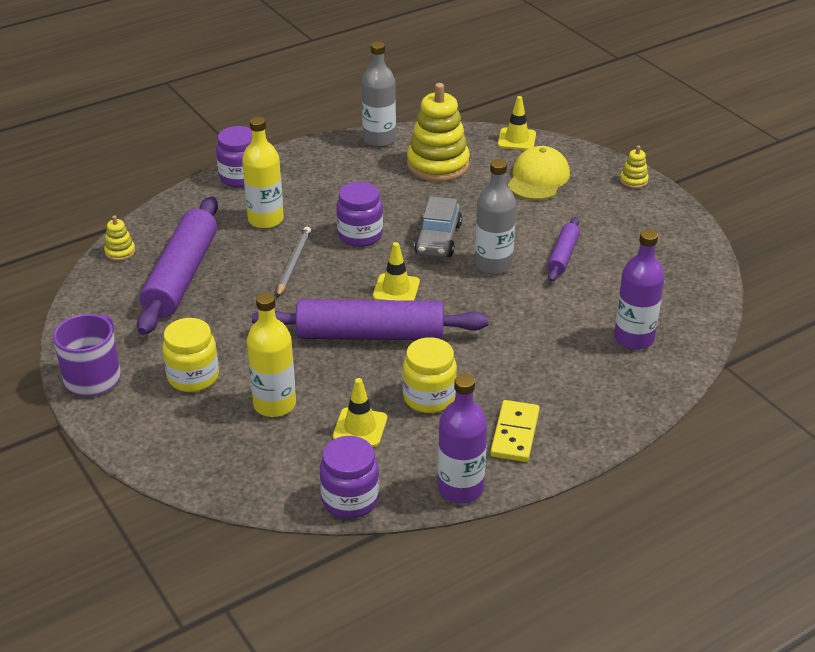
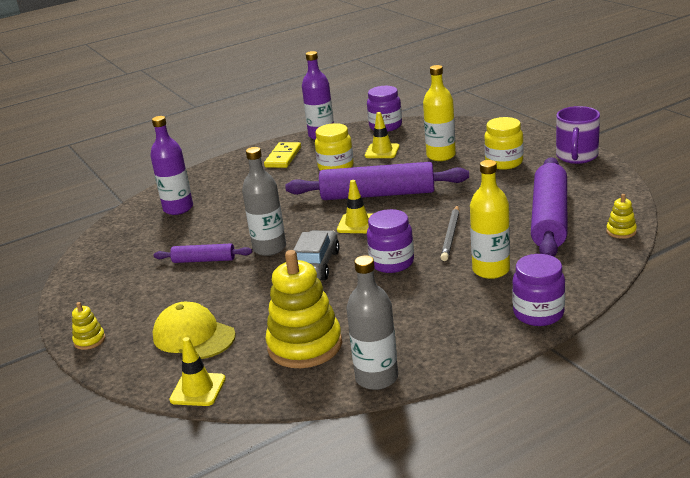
camera: 175 degrees left, 10 degrees down
yellow cap [508,146,570,200] -> yellow cap turned 105 degrees clockwise [153,302,236,359]
purple rolling pin [547,217,580,282] -> purple rolling pin turned 75 degrees clockwise [153,244,252,263]

